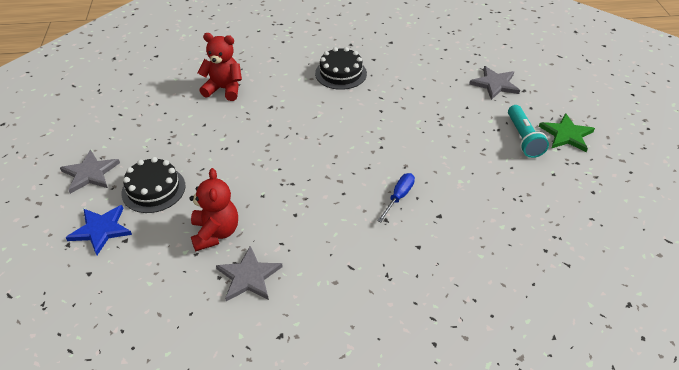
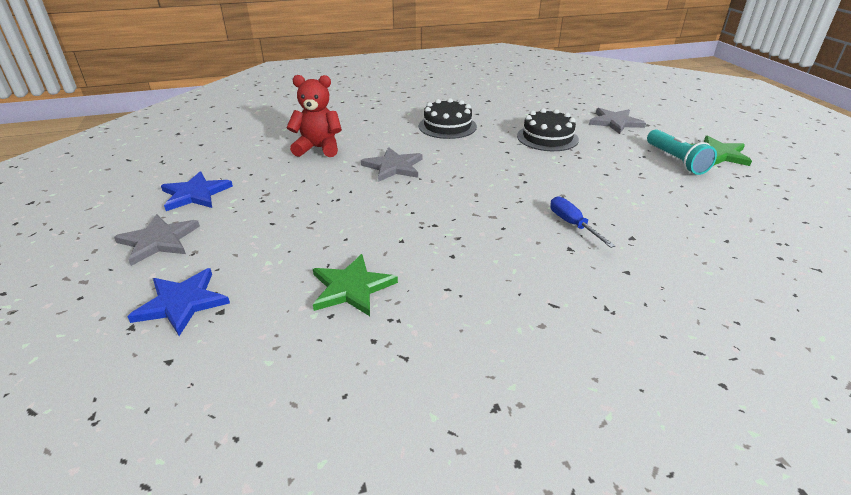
camera: 10 degrees left, 10 degrees down
black cake [121,157,186,213] -> black cake moved to [517,108,579,151]
red teddy bear [189,168,238,251] -> green star [313,254,398,316]
grey star [216,246,283,301] -> grey star moved to [361,147,422,182]
blue screwdriver [377,173,415,222] -> blue screwdriver turned 45 degrees counterclockwise [550,196,615,248]
none -> blue star [161,171,233,211]

